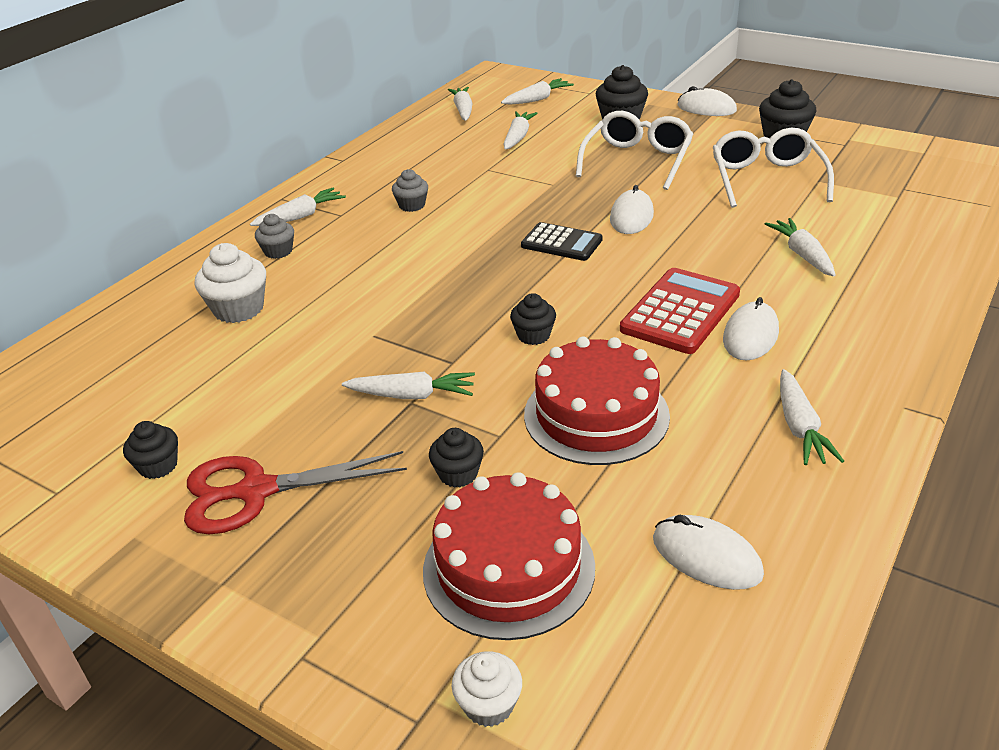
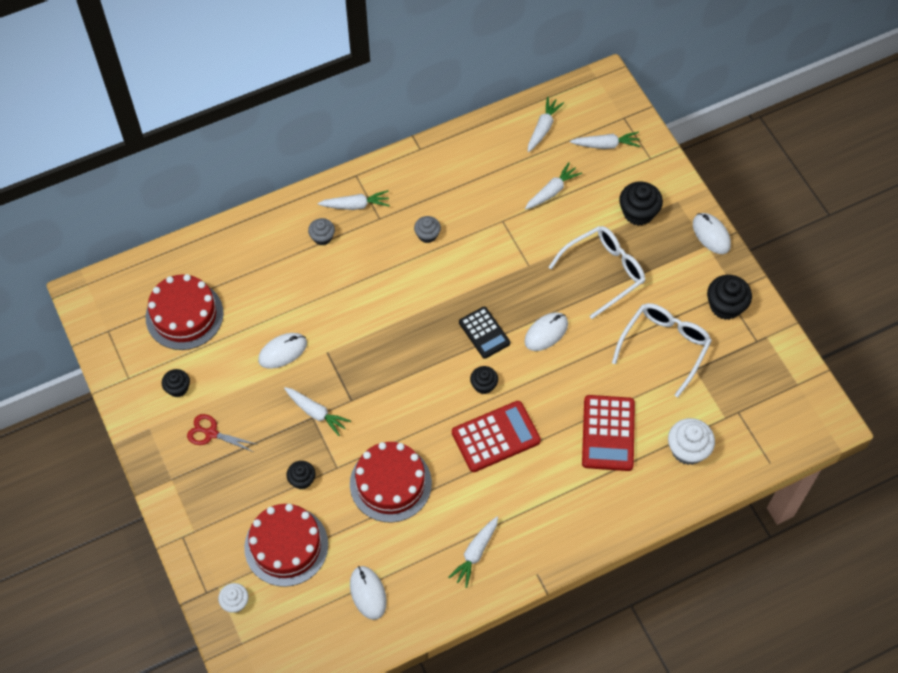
camera: 30 degrees right, 25 degrees up
red scissors [184,451,407,535] -> red scissors [187,414,256,452], size x0.62
white cupcake [195,243,266,323] -> white cupcake moved to [668,418,715,465]
black cupcake [510,293,556,345] -> black cupcake moved to [470,366,498,394]
white mouse [723,297,779,360] -> white mouse moved to [258,333,307,369]
white carrot [765,218,835,276] -> red calculator [582,395,635,471]
none -> red cake [145,274,224,350]

